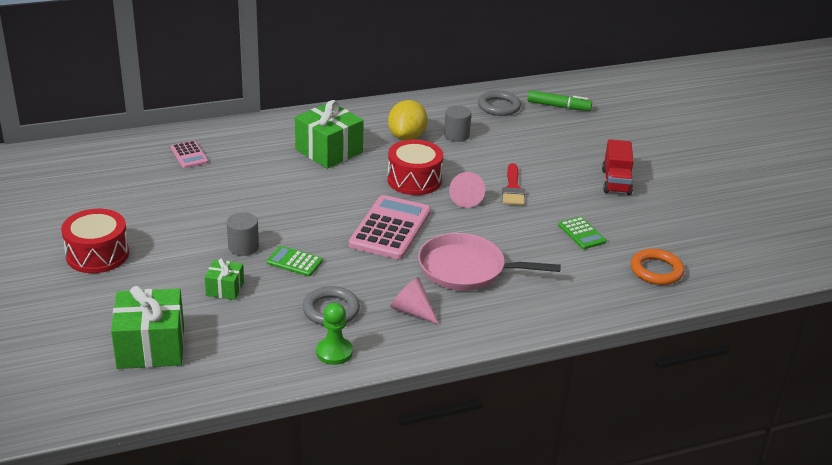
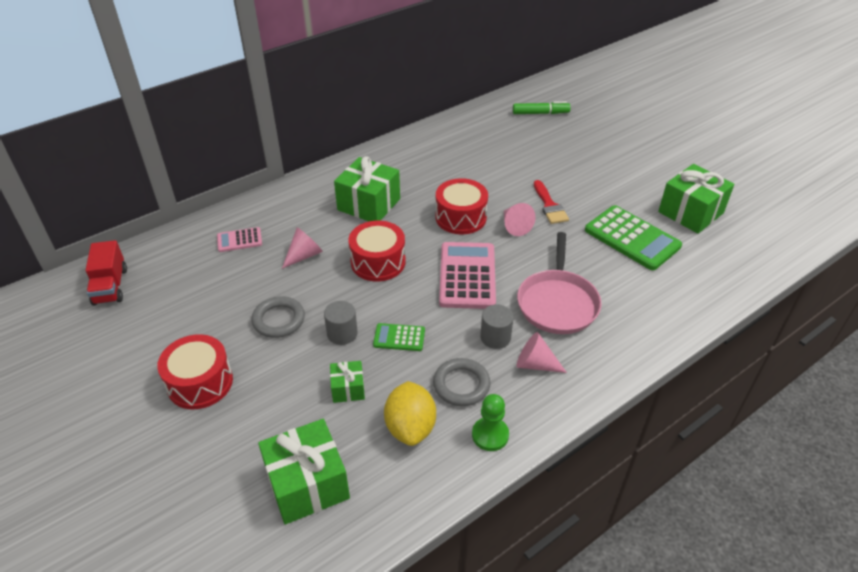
camera: 15 degrees left, 10 degrees up
pink calculator [171,140,208,168] -> pink calculator turned 120 degrees clockwise [217,227,262,252]
yellow lemon [388,100,427,141] -> yellow lemon moved to [384,381,436,446]
pink pan [418,233,561,291] -> pink pan turned 75 degrees counterclockwise [517,232,602,334]
grey cylinder [444,106,471,142] -> grey cylinder moved to [480,304,514,349]
grey ring [478,91,521,116] -> grey ring moved to [251,296,305,338]
green calculator [558,216,606,249] -> green calculator [585,205,682,270], size x1.96
red truck [602,139,634,195] -> red truck moved to [85,240,127,306]
orange ring [631,249,685,285] -> none
none -> pink cone [282,227,323,269]
none -> red drum [348,221,406,281]
none -> green gift [658,164,734,234]

